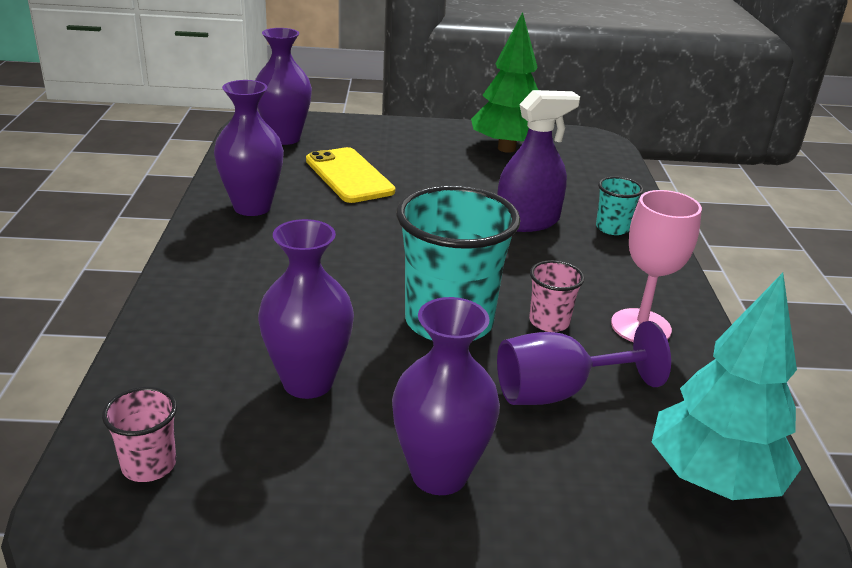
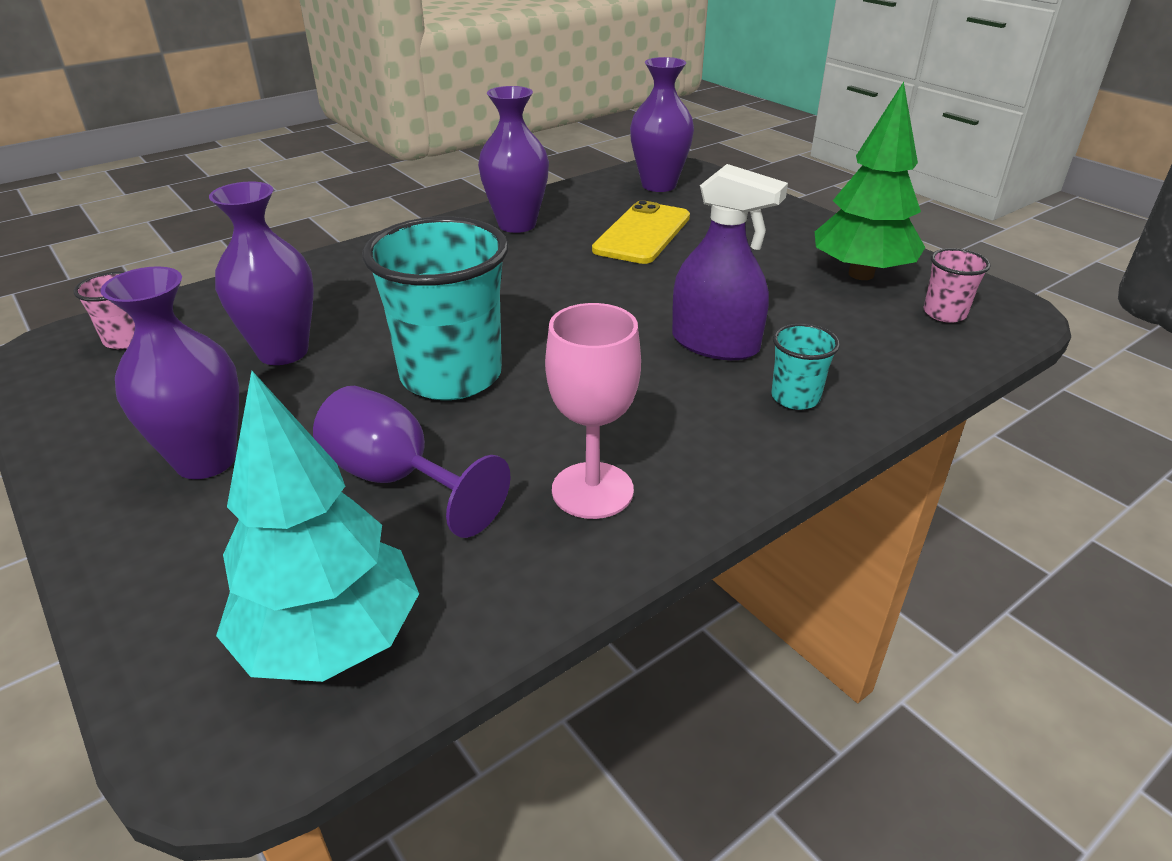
camera: 55 degrees right, 5 degrees up
pink cup [529,260,585,332] -> pink cup moved to [924,248,991,323]

